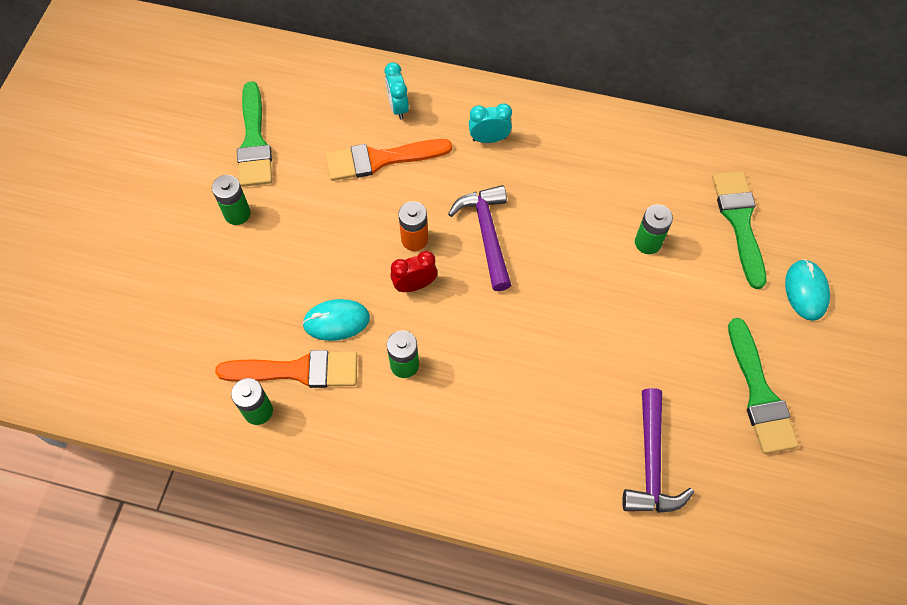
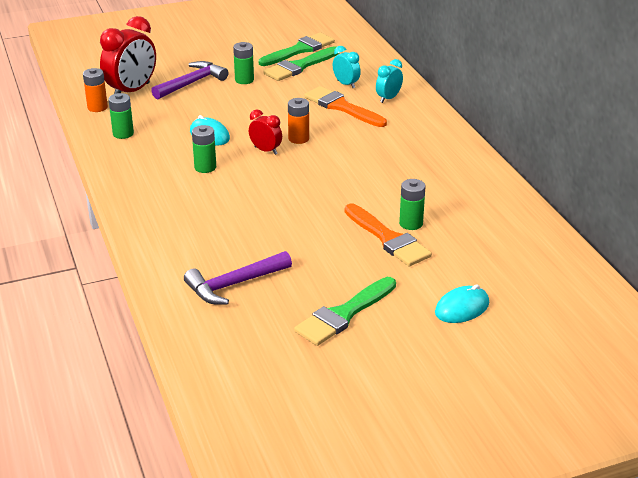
camera: 55 degrees right, 30 degrees down
orange brush [215,350,357,388] -> orange brush moved to [345,203,432,266]
purple hammer [448,185,511,291] -> purple hammer moved to [151,61,228,100]
turquoise clock [469,103,512,143] -> turquoise clock moved to [333,46,361,88]
green brush [712,171,766,289] -> green brush moved to [259,33,335,66]
none -> orange battery [83,68,108,112]
none -> red clock [100,16,156,94]

